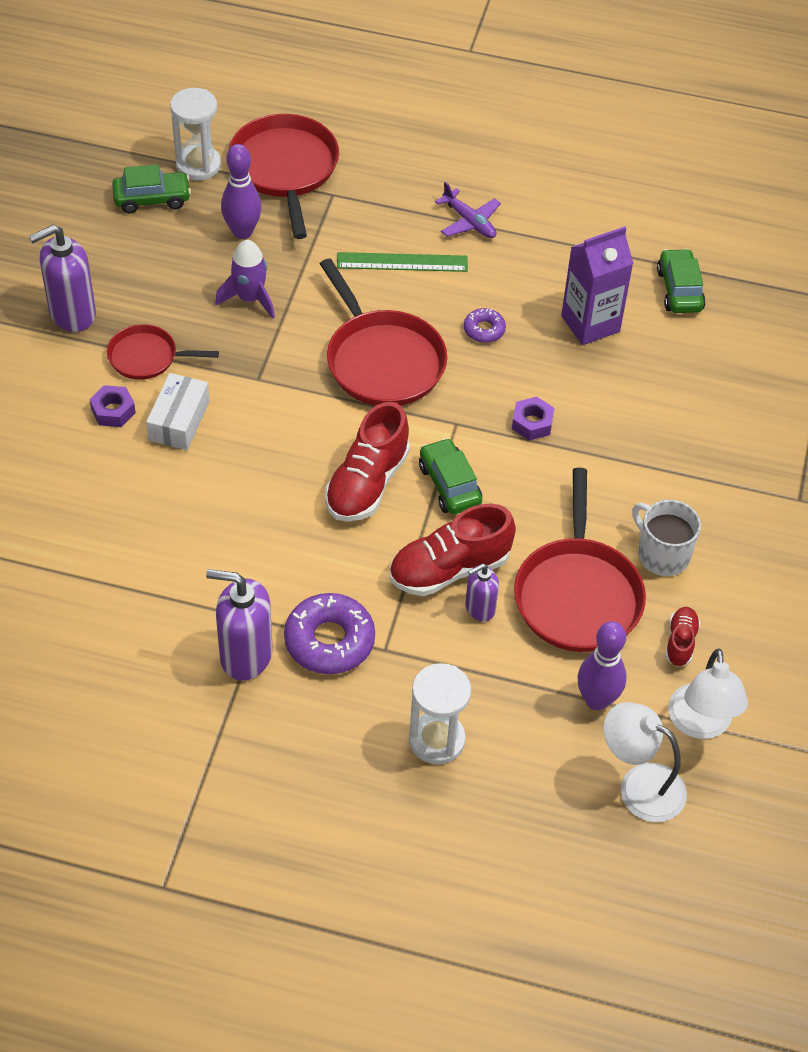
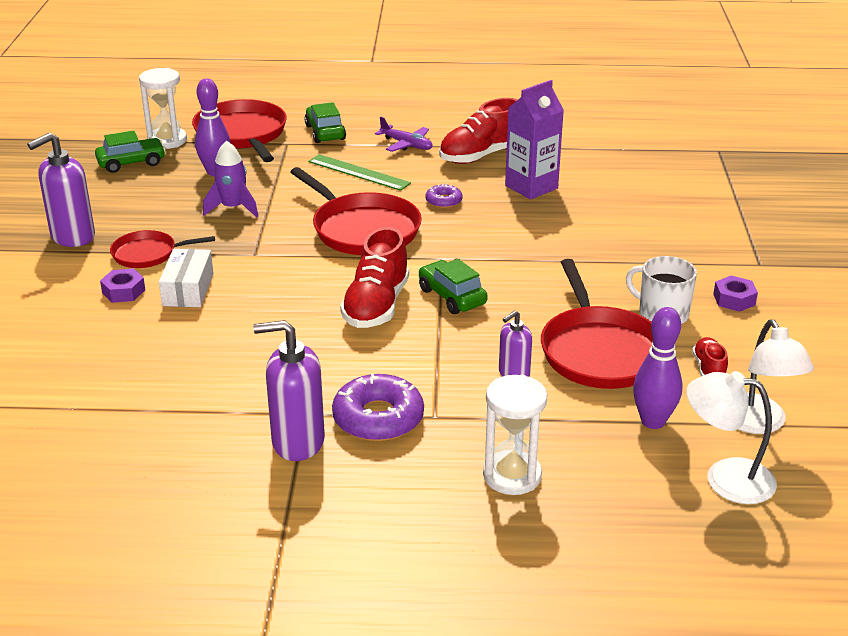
camera: 10 degrees left, 20 degrees down
green ruler [337,252,468,272] -> green ruler turned 45 degrees clockwise [308,154,411,191]
red shoe [389,504,516,596] -> red shoe moved to [439,98,518,164]
purple nut [512,397,554,441] -> purple nut moved to [713,276,758,312]
green car [657,248,706,313] -> green car moved to [305,102,346,143]

